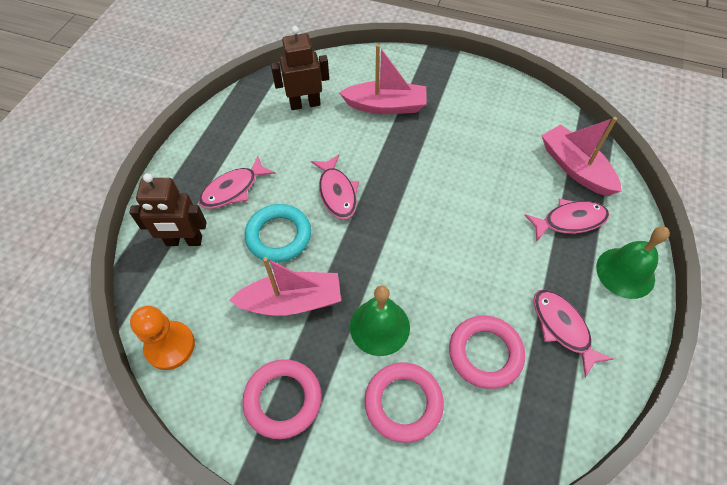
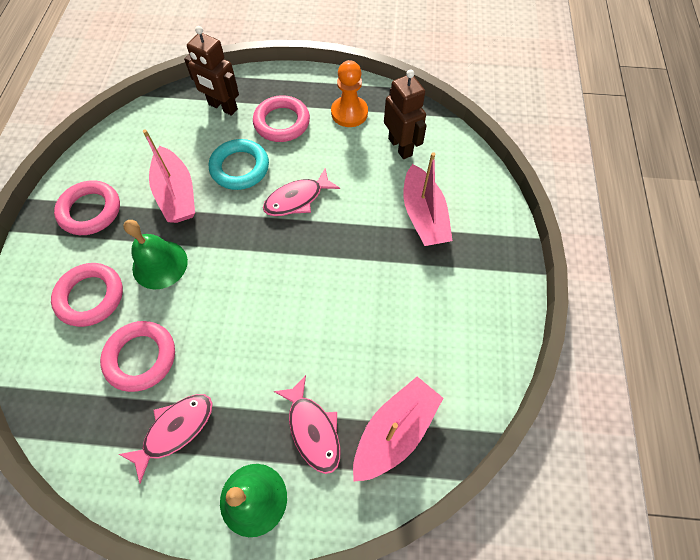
camera: 75 degrees right, 5 degrees up
brown robot [129,173,207,246] -> brown robot turned 45 degrees counterclockwise [184,26,239,116]
orange pawn [130,306,195,370] -> orange pawn moved to [331,60,368,127]
pink fish [198,156,276,209] -> pink ring [253,95,310,142]

